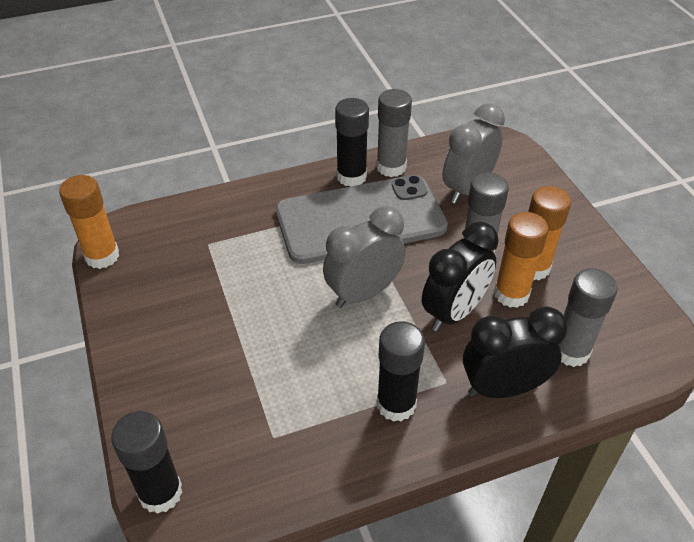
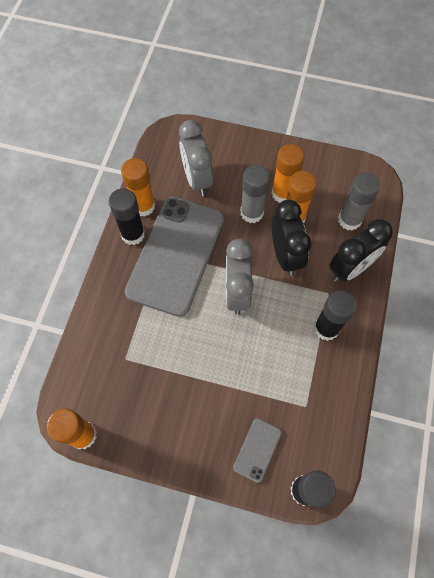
camera: 55 degrees left, 20 degrees up
grey glue stick [376,89,412,177] -> orange glue stick [121,158,155,217]
black clock [463,307,568,398] -> black clock turned 150 degrees counterclockwise [329,219,393,282]
none -> grey phone [233,418,282,483]

